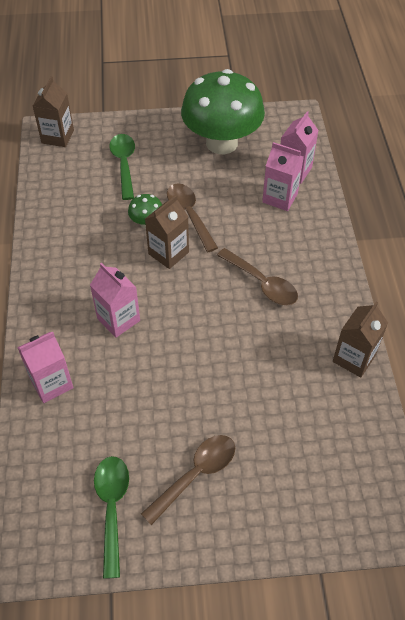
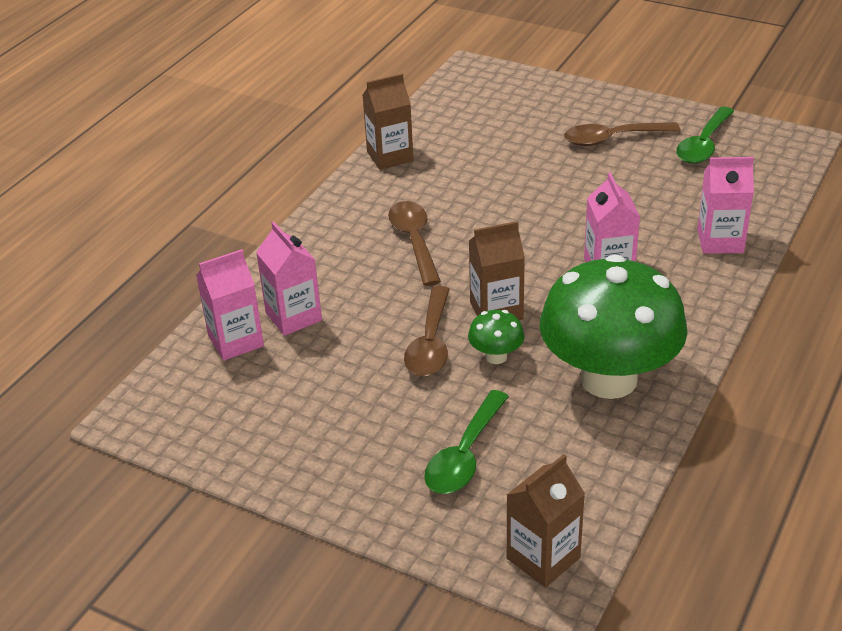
camera: 145 degrees left, 15 degrees down
green mushroom [181,69,265,154] -> green mushroom moved to [540,254,688,399]

